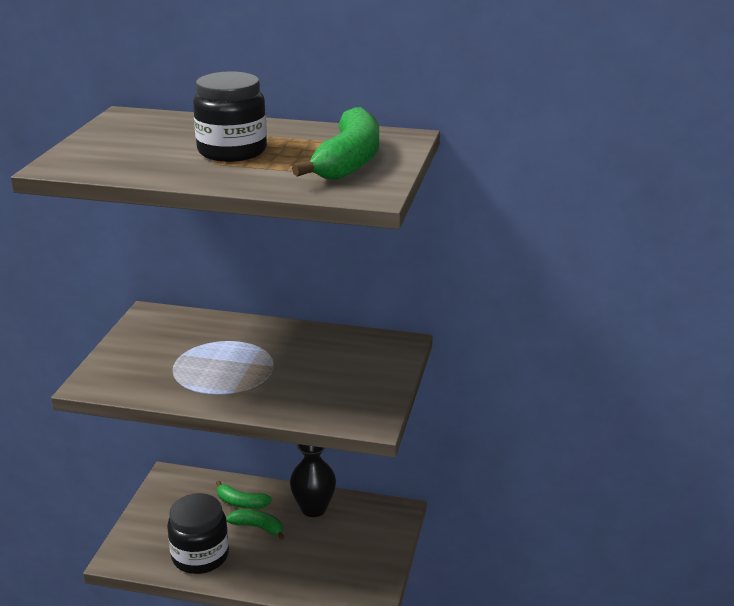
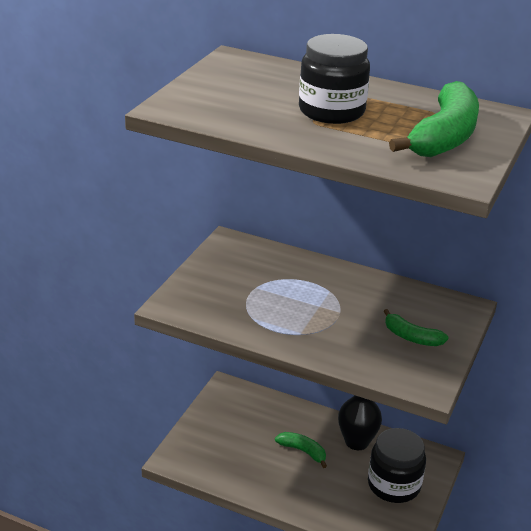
camera: 10 degrees right, 5 degrees up
black jar [167,493,229,574] -> black jar moved to [368,428,426,503]
green banana [216,481,272,509] -> green banana moved to [383,309,448,346]

